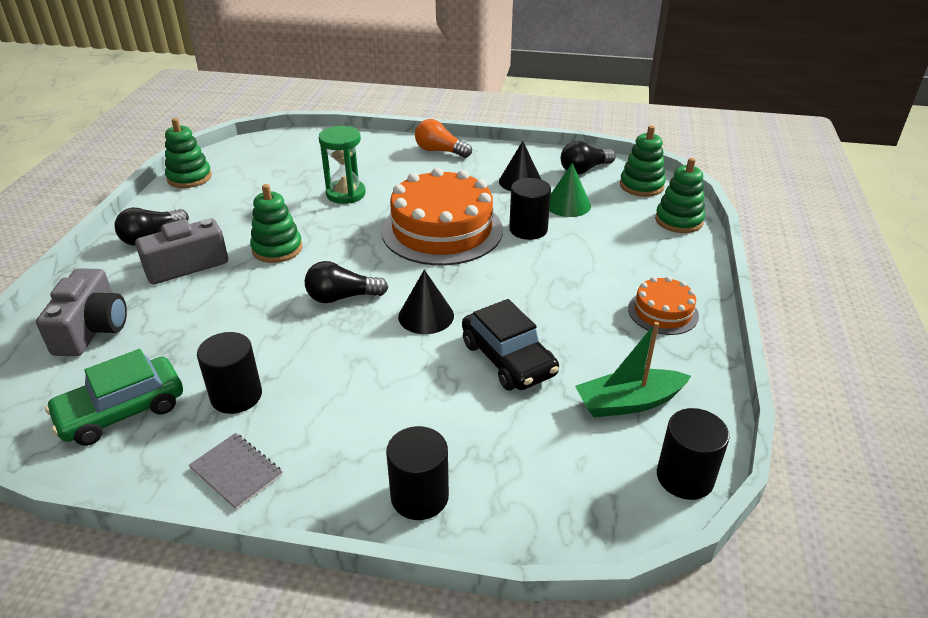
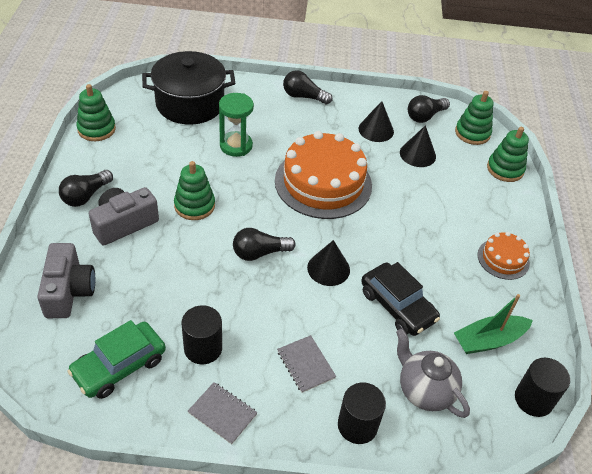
camera: 10 degrees left, 10 degrees up
orange light bulb [415,119,472,158] -> black light bulb [283,70,332,104]
black cylinder [509,178,551,240] -> none
green cone [549,163,591,217] -> black cone [400,125,436,167]
none -> black pot [142,51,235,125]
none -> grey notebook [277,335,336,393]
none -> grey teapot [396,329,470,418]

